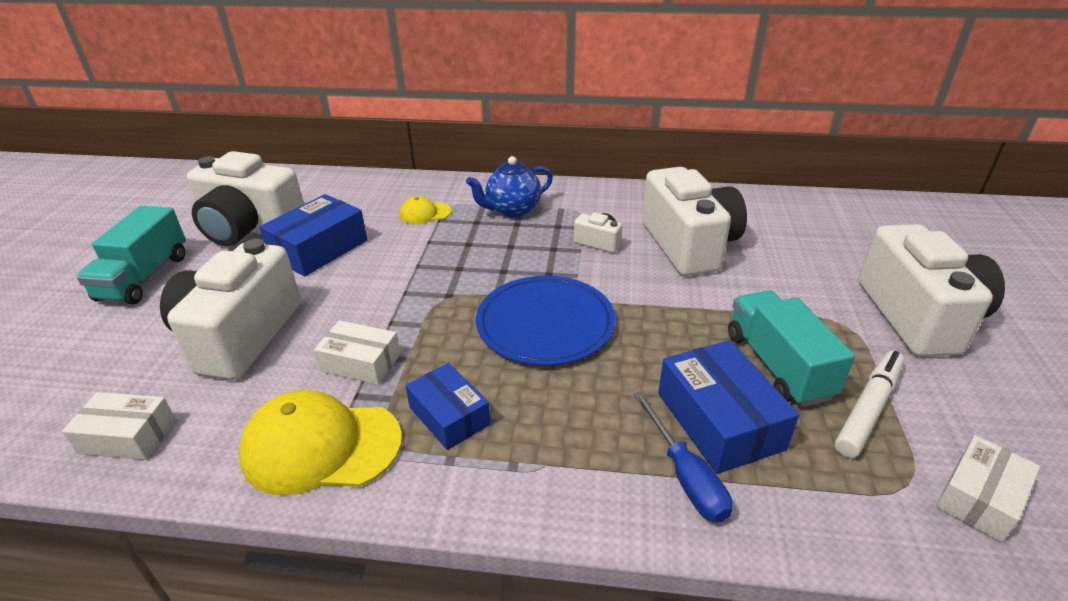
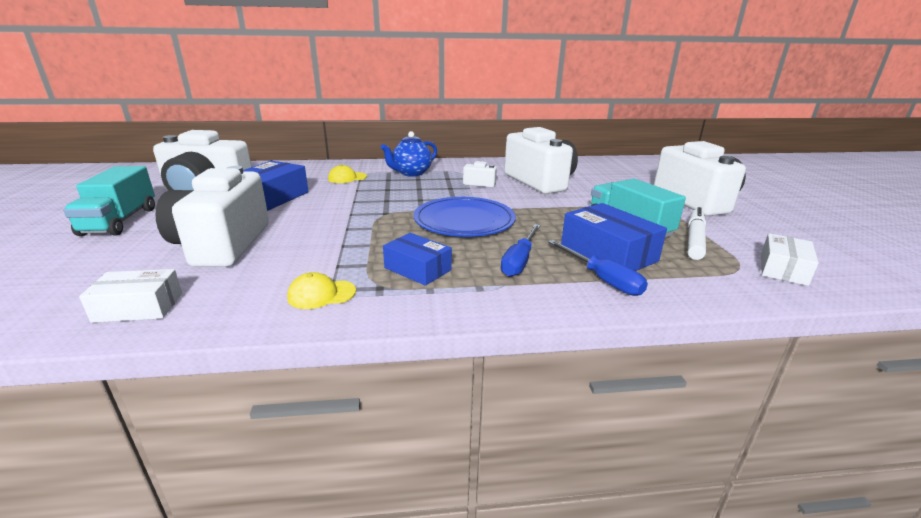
camera: 15 degrees left, 10 degrees down
yellow cap [239,390,402,496] -> yellow cap [287,272,356,309], size x0.51
white box [314,320,400,385] -> none
none -> blue screwdriver [501,224,540,277]

